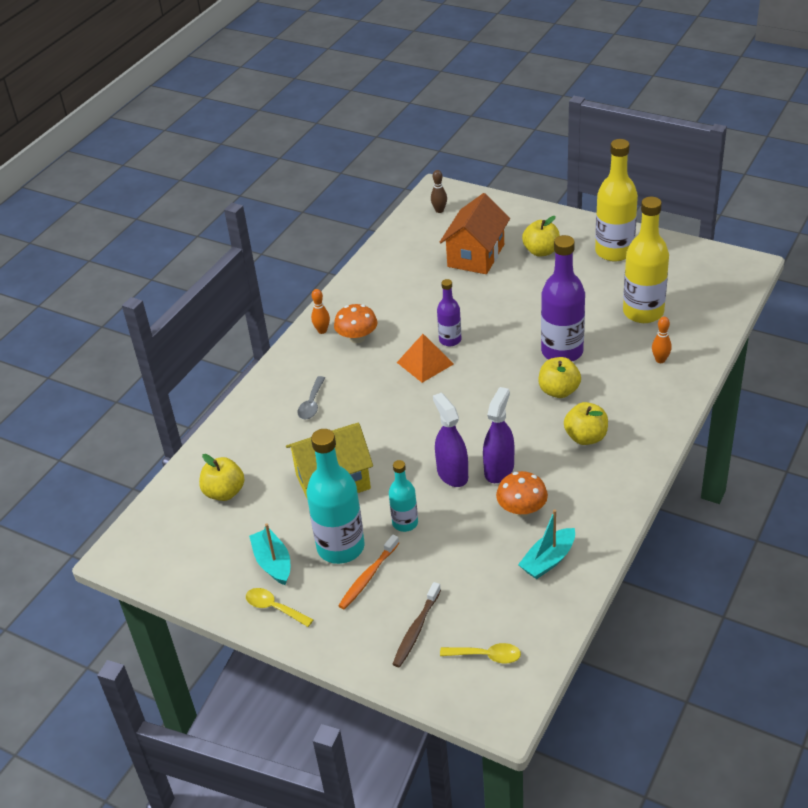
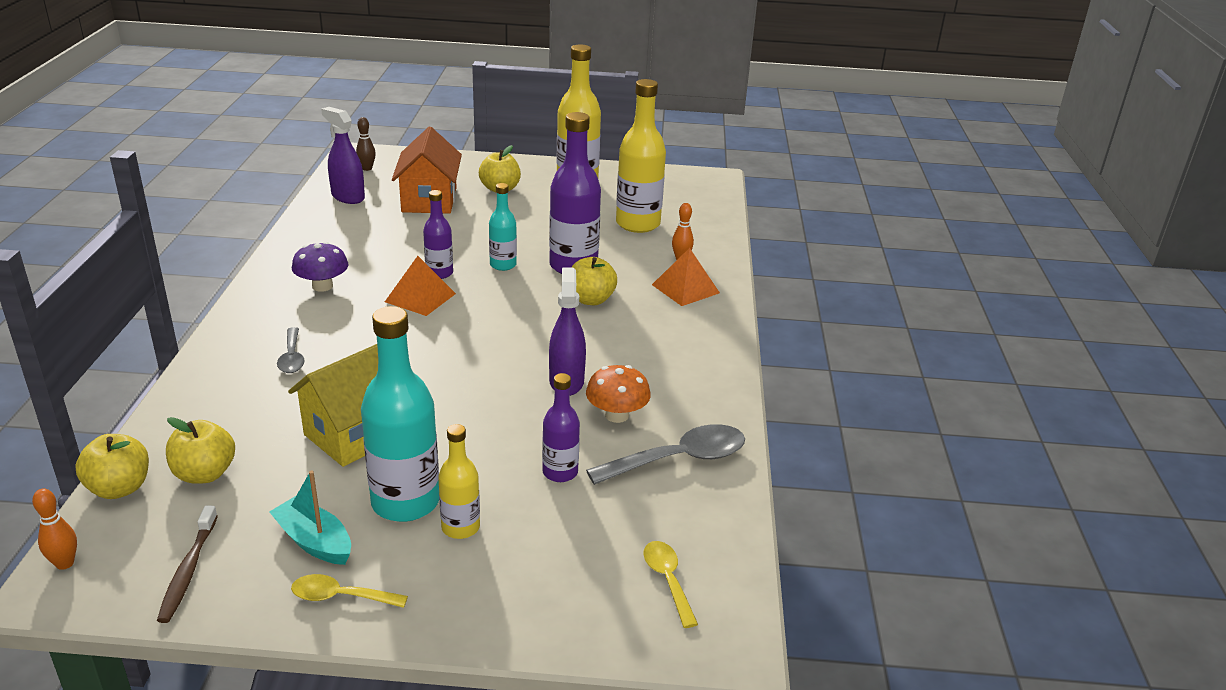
camera: 30 degrees left, 10 degrees down
orange bowling pin [311,289,330,334] -> orange bowling pin moved to [32,489,77,570]
orange mushroom [334,304,378,343] -> purple mushroom [292,242,349,292]
orange toothbrush [338,535,399,609] -> yellow bottle [438,424,480,539]
turquoise bottle [389,460,418,532] -> turquoise bottle moved to [489,183,517,271]
brown toothbrush [393,582,441,667] -> brown toothbrush moved to [157,505,218,623]
purple spray bottle [433,393,468,487] -> purple spray bottle moved to [321,107,365,204]
yellow spoon [440,643,521,664] -> yellow spoon turned 90 degrees counterclockwise [643,541,698,628]
turquoise boat [518,509,575,579] -> grey spoon [586,424,745,485]
yellow apple [564,402,608,445] -> yellow apple moved to [75,434,149,499]
none -> purple bottle [542,373,580,482]
none -> orange pyramid [652,248,720,306]

